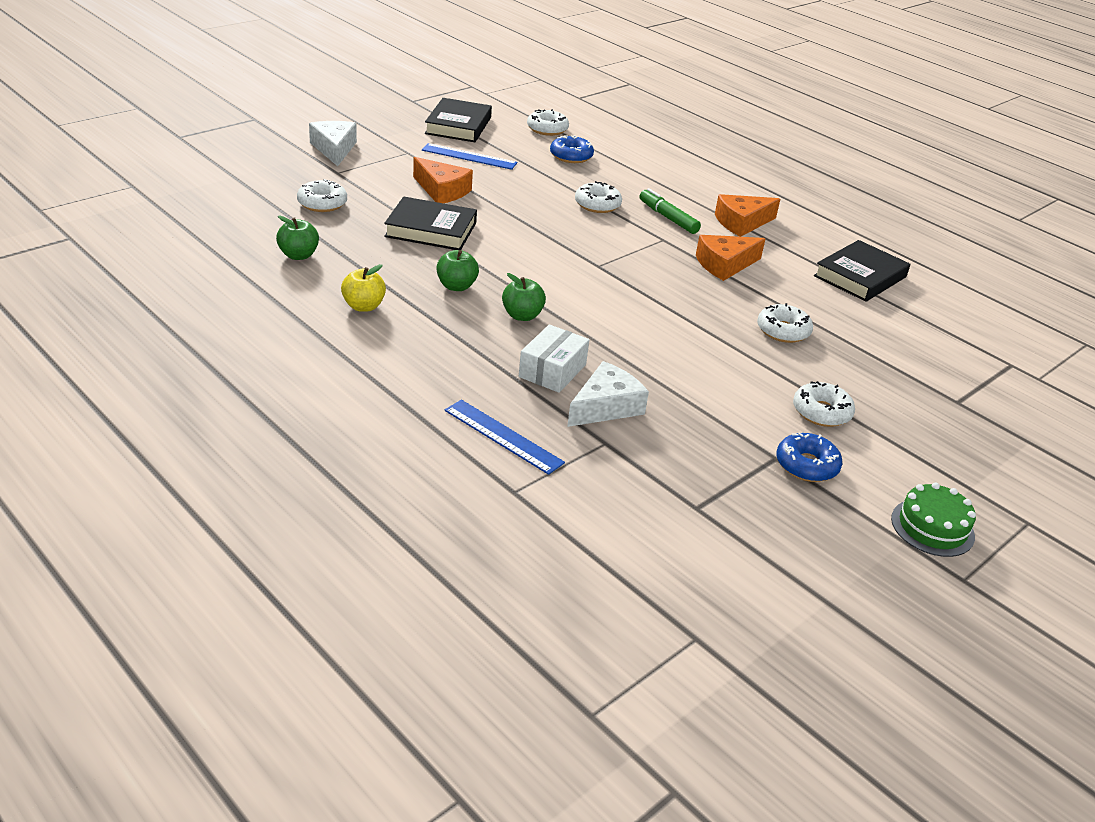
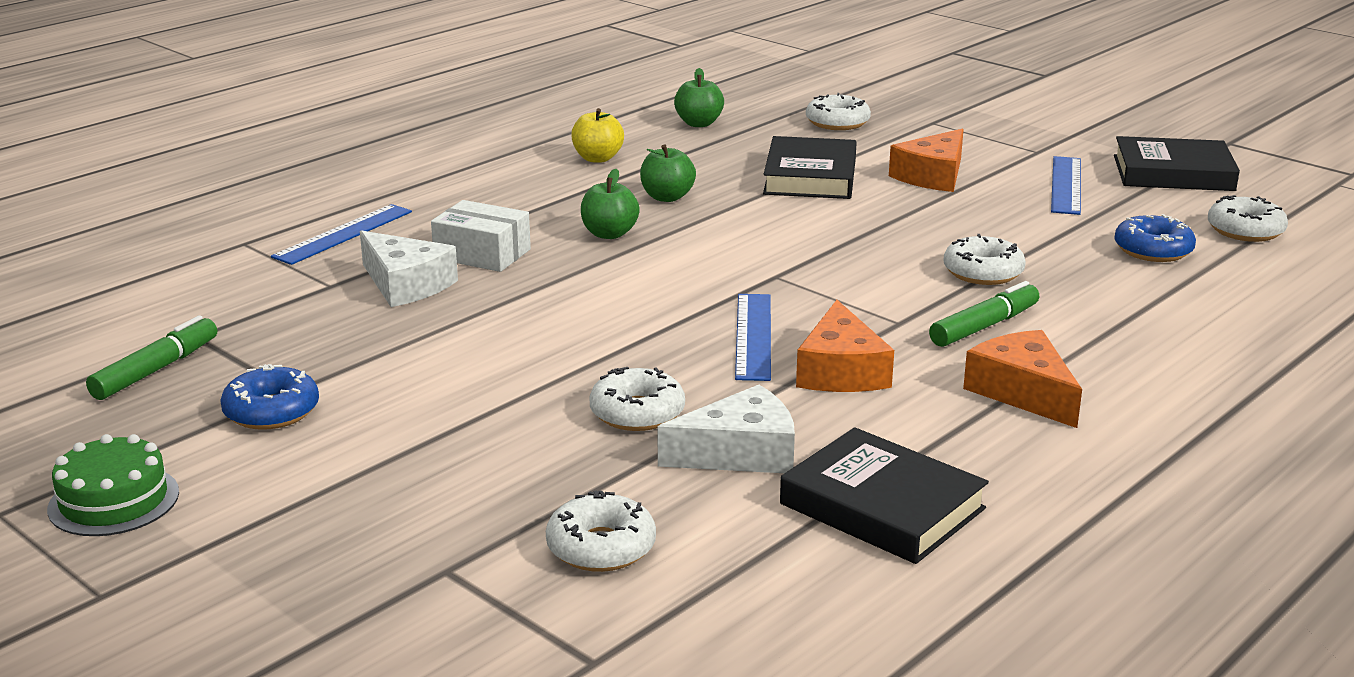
camera: 90 degrees right, 10 degrees down
white cheese [309,121,357,166] -> white cheese moved to [657,385,795,473]
orange cheese [696,235,765,281] -> orange cheese turned 150 degrees counterclockwise [796,300,894,392]
white donut [793,381,855,427] -> white donut moved to [546,490,656,572]
none -> green marker [86,315,217,400]
none -> blue ruler [735,294,771,381]

